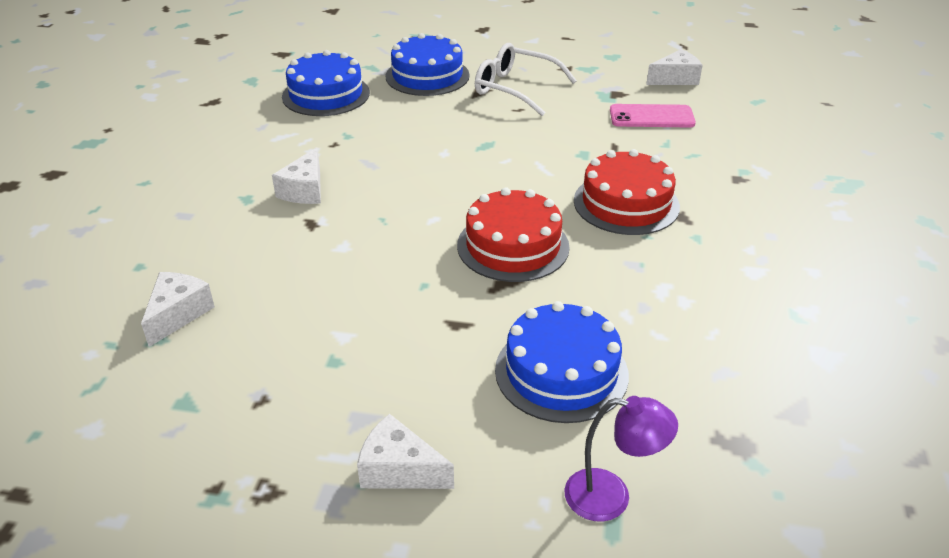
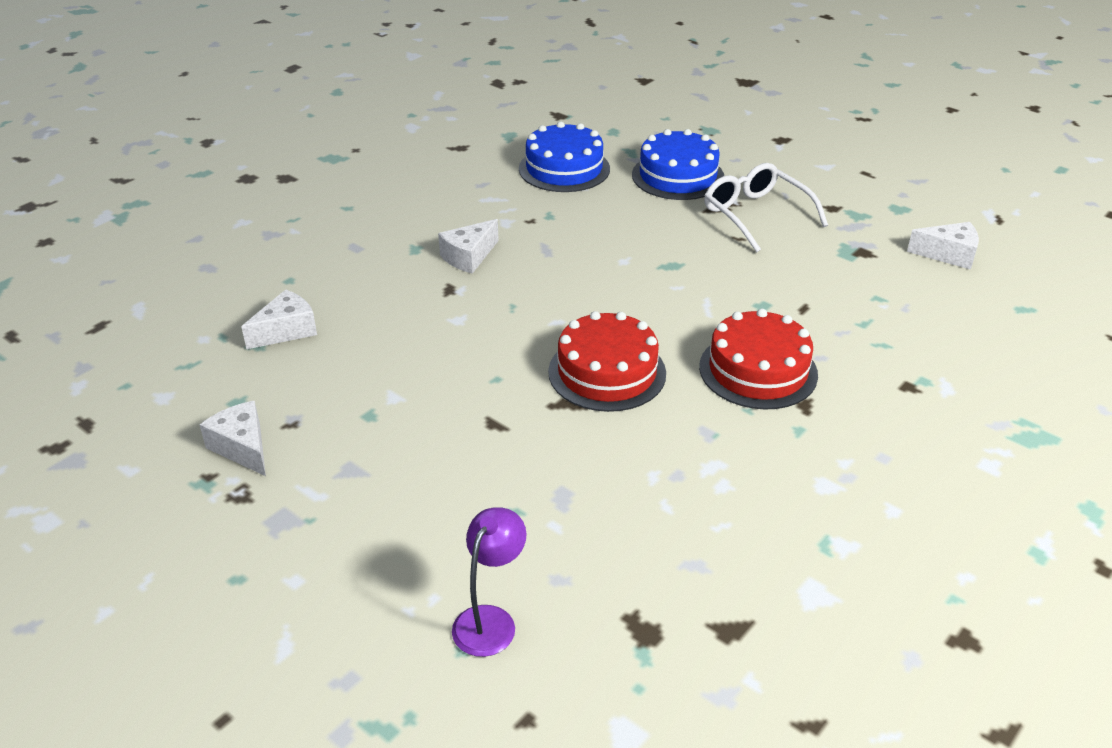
camera: 30 degrees right, 0 degrees up
white cheese [357,414,454,489] -> white cheese moved to [200,401,266,476]
blue cake [495,301,629,423] -> none
purple lamp [564,396,678,522] -> purple lamp turned 105 degrees counterclockwise [452,508,526,657]
pink phone [610,104,696,127] -> none

